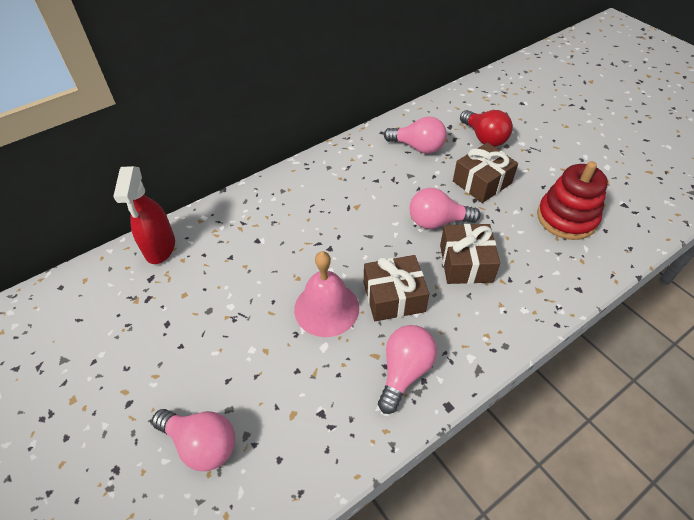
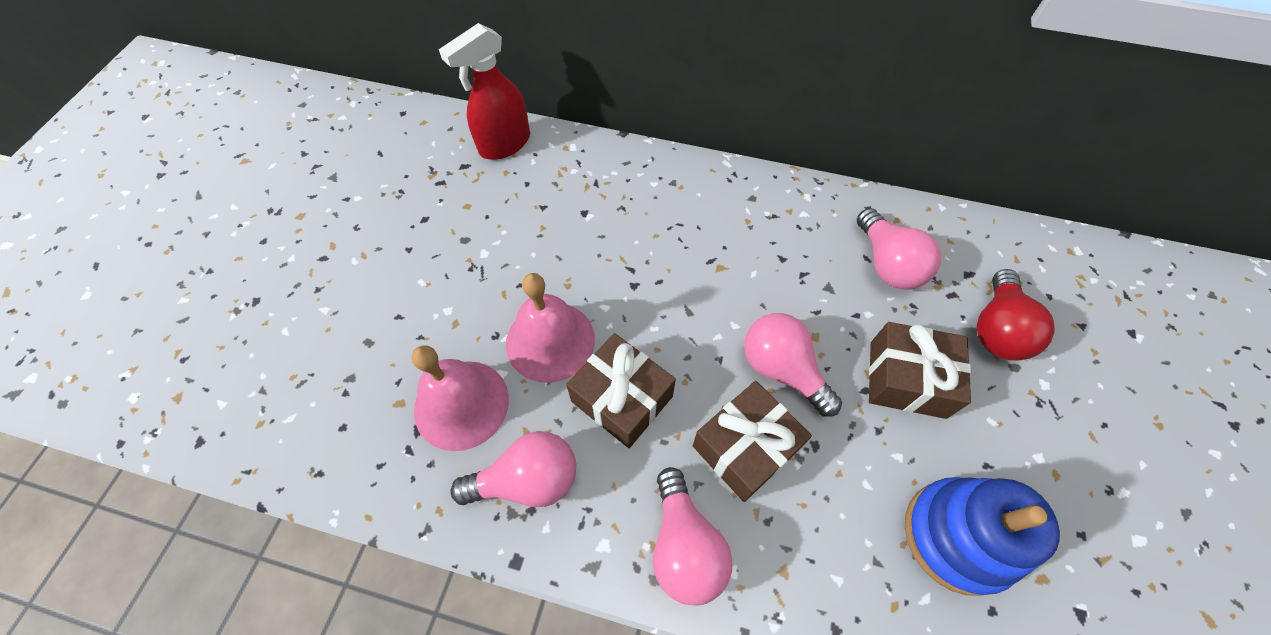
camera: 50 degrees right, 10 degrees up
pink light bulb [152,409,235,471] -> pink light bulb moved to [653,467,732,606]
red stacking toy [537,161,608,240] -> blue stacking toy [905,477,1060,595]
none -> pink bell [412,345,509,451]

